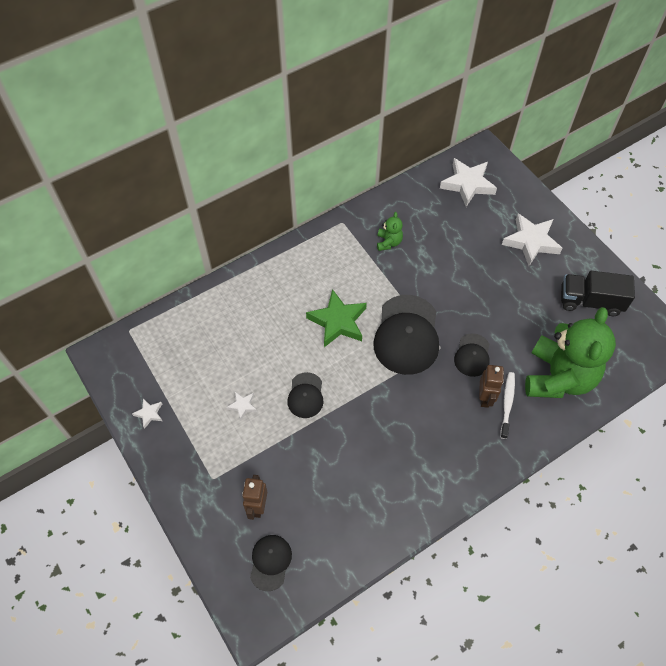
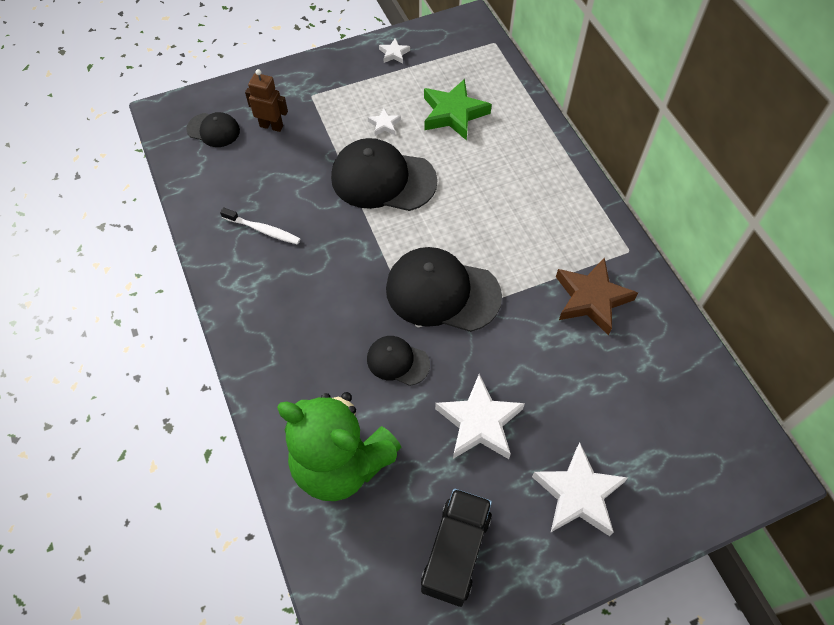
camera: 100 degrees right, 0 degrees up
black cap [287,372,324,418] -> black cap [331,138,437,211], size x1.90
green star [306,289,367,347] -> green star moved to [424,79,492,141]
green teddy bear [377,212,403,251] -> brown star [556,257,638,336]
white star [440,158,497,207] -> white star moved to [435,374,525,459]
brown robot [479,365,504,408] -> none
white toothbrush [500,372,515,439] -> white toothbrush moved to [220,207,300,245]

